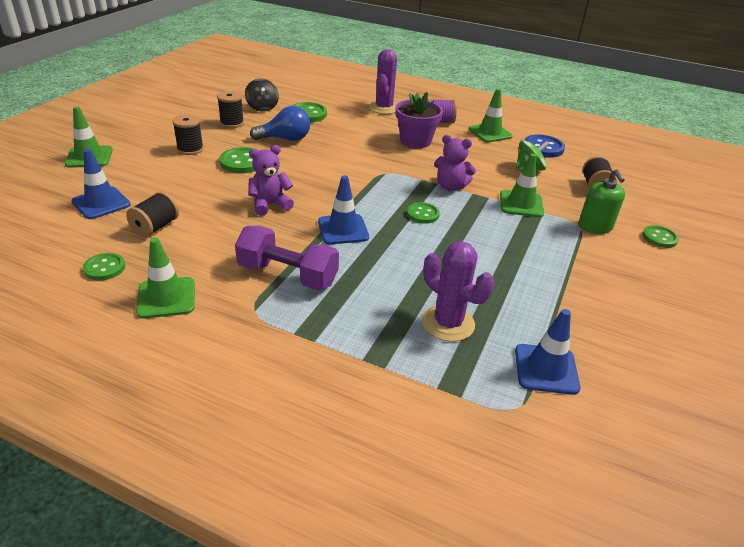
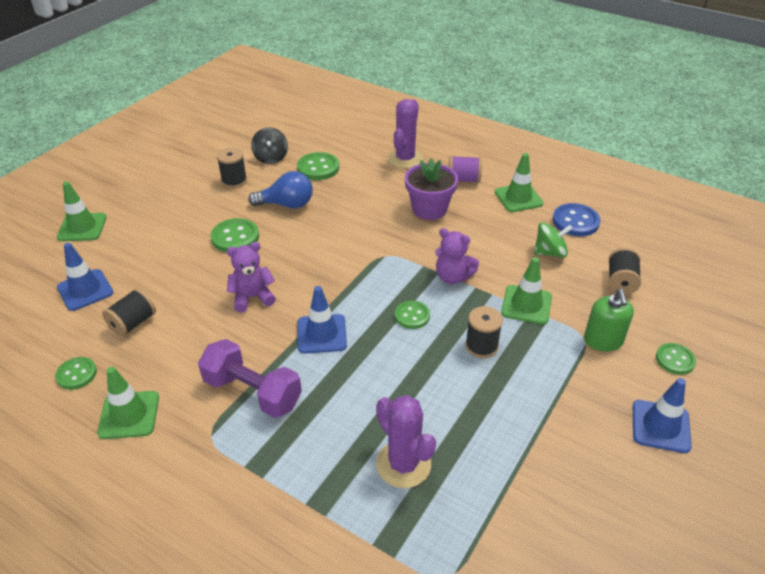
camera: 10 degrees right, 5 degrees up
black spool [172,114,204,155] -> black spool moved to [465,306,503,358]
blue traffic cone [515,309,581,395] -> blue traffic cone moved to [633,378,692,453]

